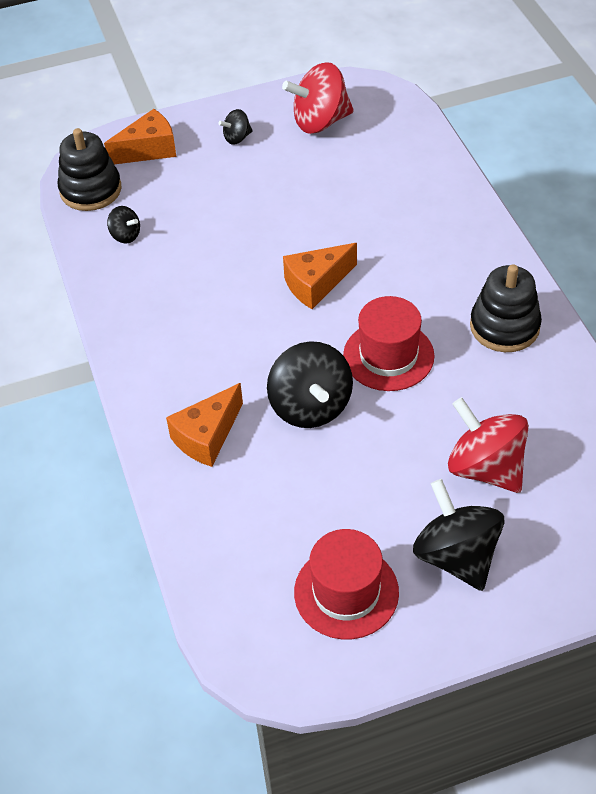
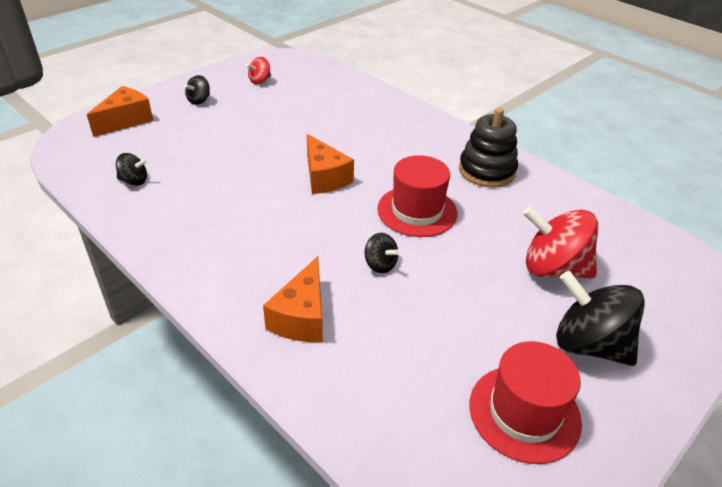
camera: 30 degrees left, 10 degrees down
black stacking toy [58,128,121,211] -> none
black spinning top [267,341,353,428] -> black spinning top [364,233,399,273], size x0.49
red spinning top [282,62,354,134] -> red spinning top [246,57,271,84], size x0.49
orange cheese [283,243,357,309] -> orange cheese turned 60 degrees counterclockwise [307,134,354,194]

